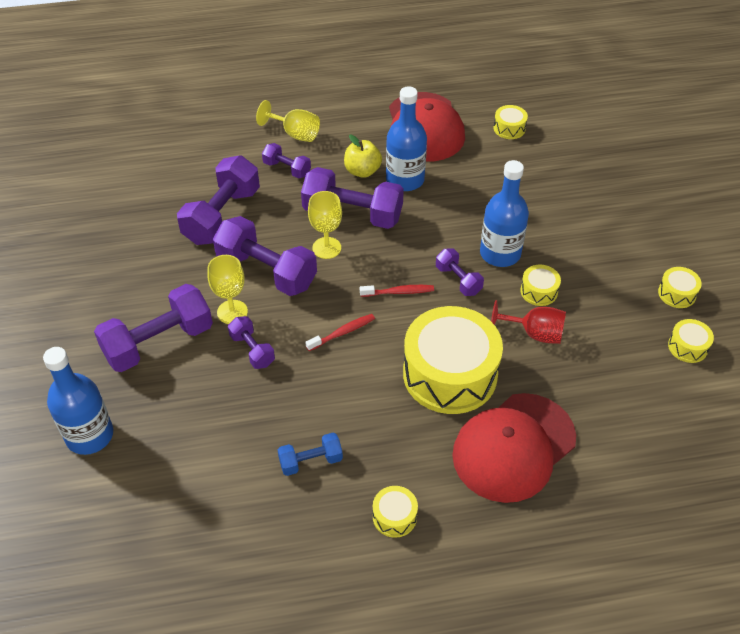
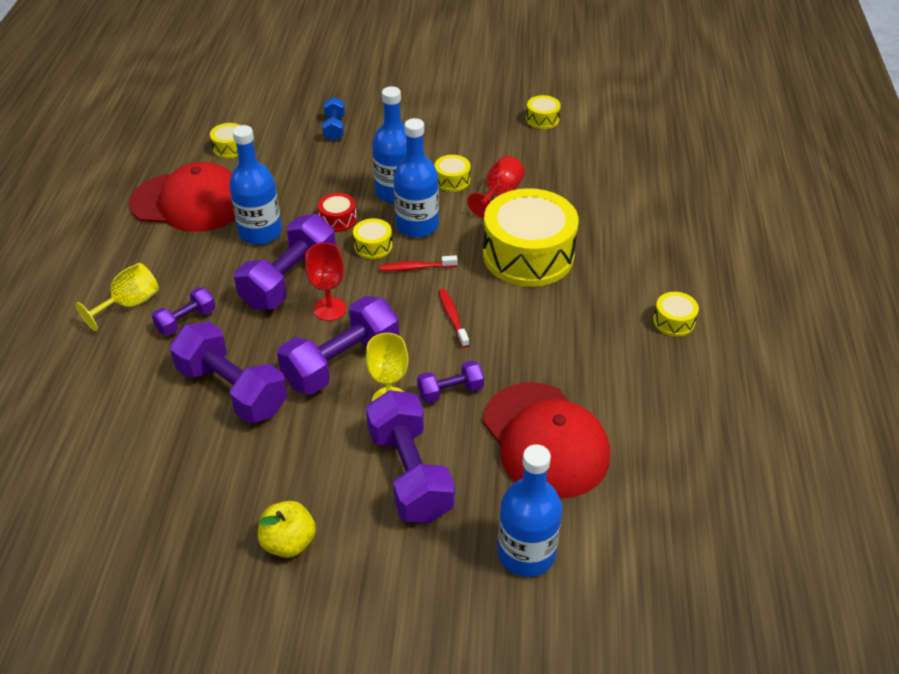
camera: 75 degrees left, 5 degrees down
blue dumbbell [278,433,343,476] -> blue dumbbell moved to [322,97,345,141]
yellow goblet [308,191,342,259] -> red goblet [305,243,346,321]
yellow apple [344,134,382,178] -> yellow apple moved to [258,501,316,558]
red toothbrush [360,285,434,297] -> red toothbrush turned 105 degrees counterclockwise [379,255,457,271]
purple dumbbell [436,248,484,296] -> blue bottle [394,118,439,238]
red cap [452,393,576,503] -> red cap moved to [483,382,610,499]
yellow drum [658,267,702,308] -> yellow drum moved to [353,218,392,259]
none -> red drum [318,193,357,232]

